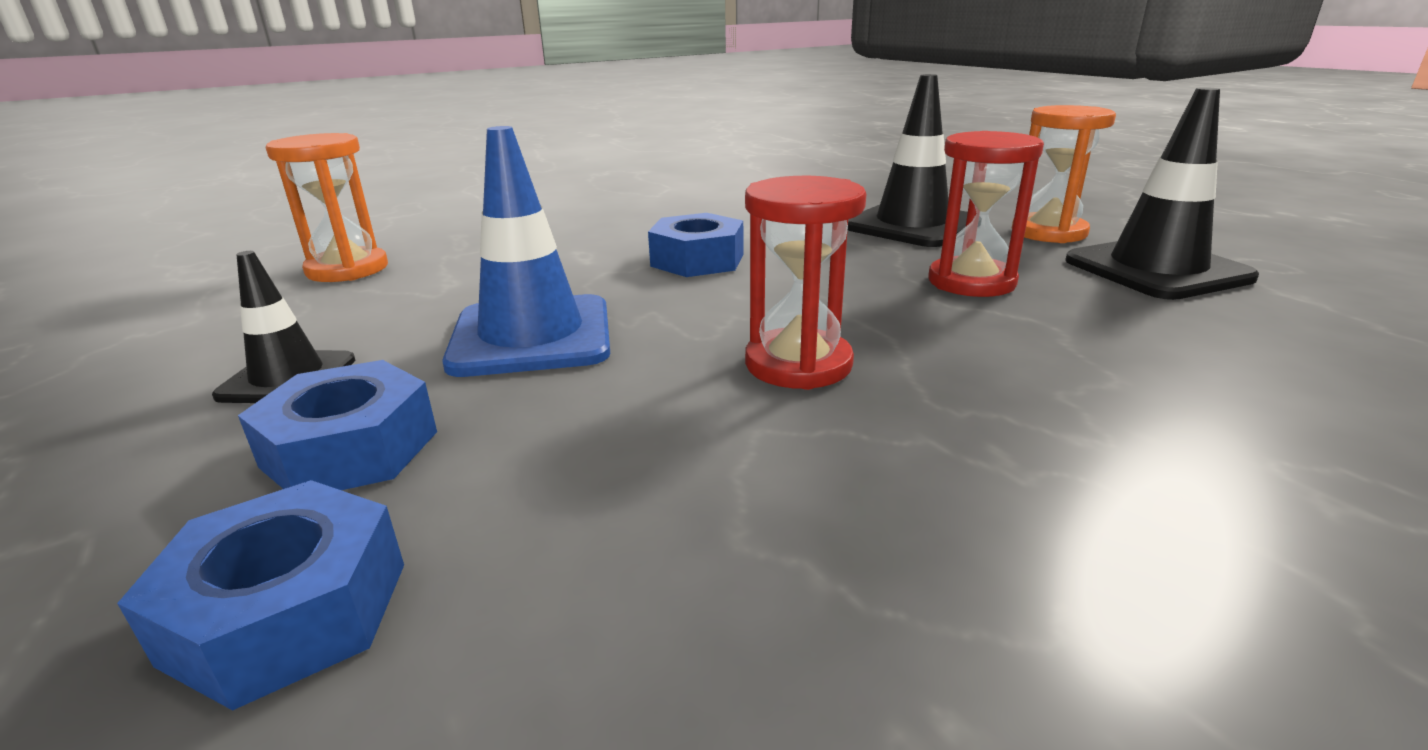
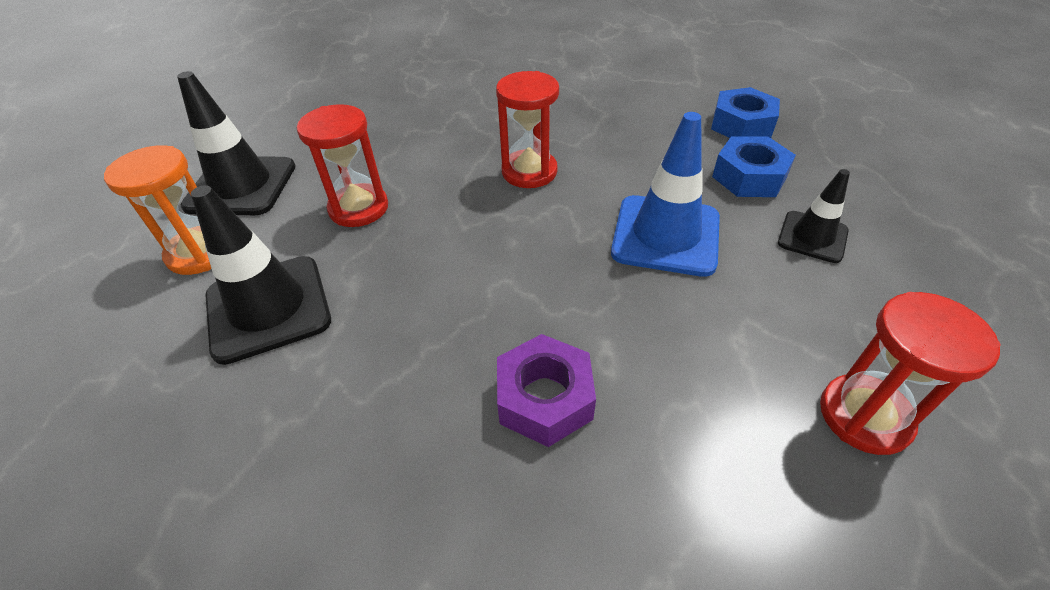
camera: 155 degrees left, 20 degrees up
orange hourglass [266,133,388,282] -> red hourglass [820,292,1000,455]
blue nut [648,213,743,277] -> none
none -> purple nut [497,334,596,447]

